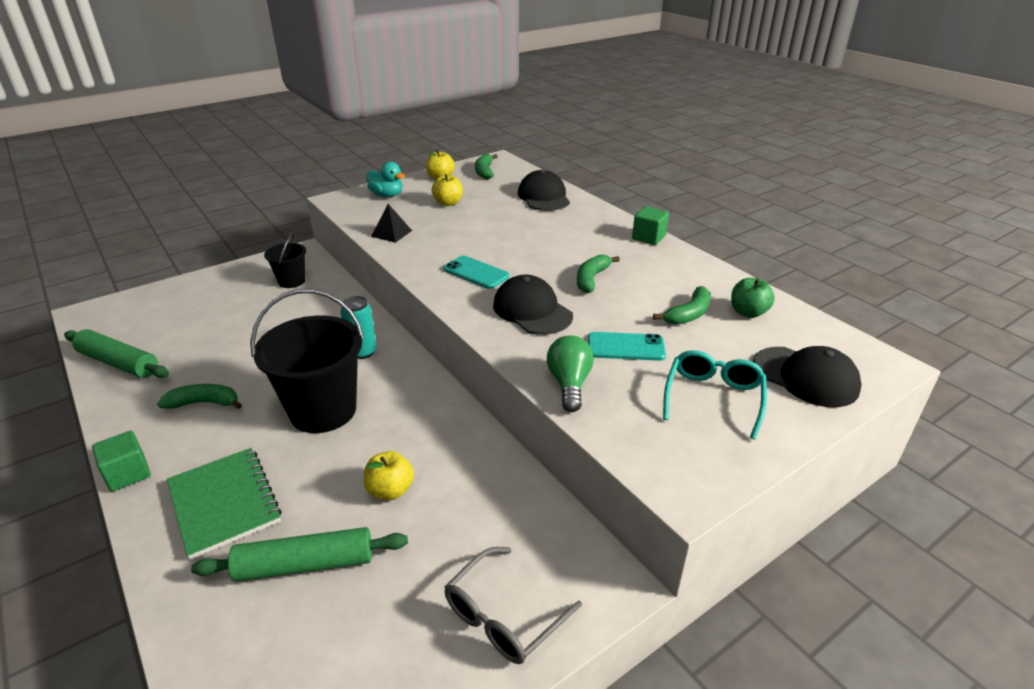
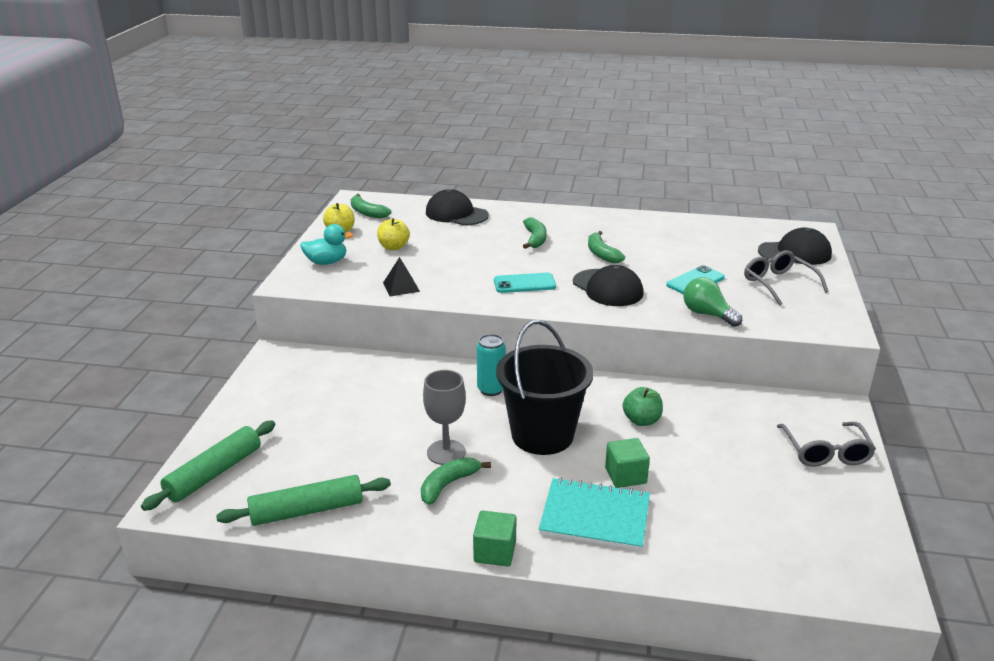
camera: 45 degrees left, 5 degrees down
green notebook [167,448,282,560] -> turquoise notebook [539,478,650,551]
green rolling pin [191,527,408,582] -> green rolling pin moved to [141,420,275,511]
black bucket [264,232,306,288] -> none
yellow apple [364,451,414,500] -> none
black cap [493,275,573,335] -> black cap turned 135 degrees counterclockwise [573,265,644,306]
green cube [632,206,669,245] -> green cube moved to [605,438,650,488]
green banana [653,286,711,325] -> green banana moved to [523,218,547,249]
turquoise glasses [663,350,767,440] -> grey glasses [744,250,829,306]
green apple [731,278,775,318] -> green apple moved to [623,387,663,426]
none -> grey goblet [423,370,466,465]

